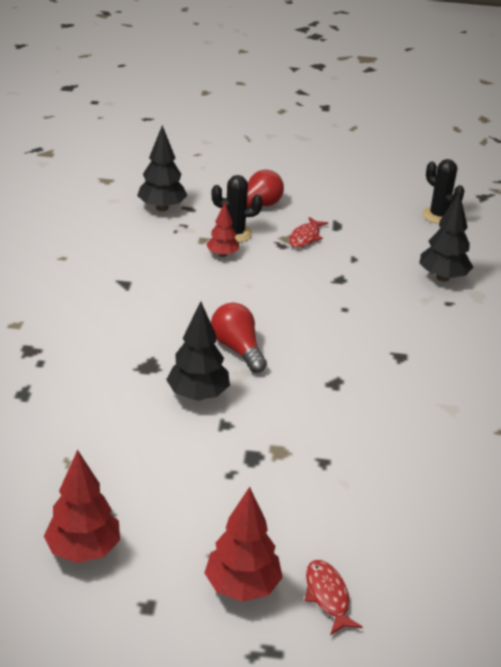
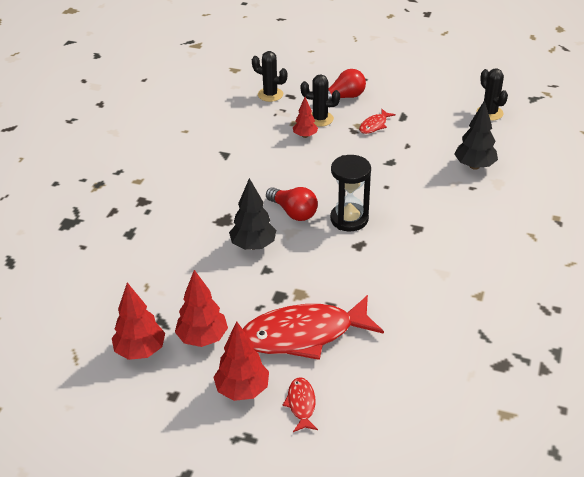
camera: 15 degrees right, 5 degrees up
black tree [137,125,187,211] -> black cactus [252,51,287,102]
red light bulb [211,303,267,373] -> red light bulb turned 150 degrees clockwise [266,187,318,221]
none -> red tree [175,270,228,347]
none -> red fish [243,295,384,360]
none -> black hourglass [330,155,371,231]

